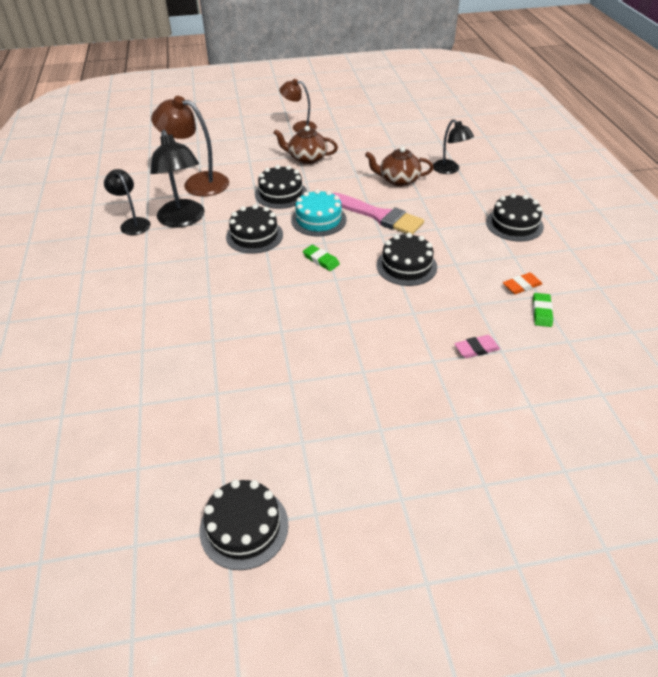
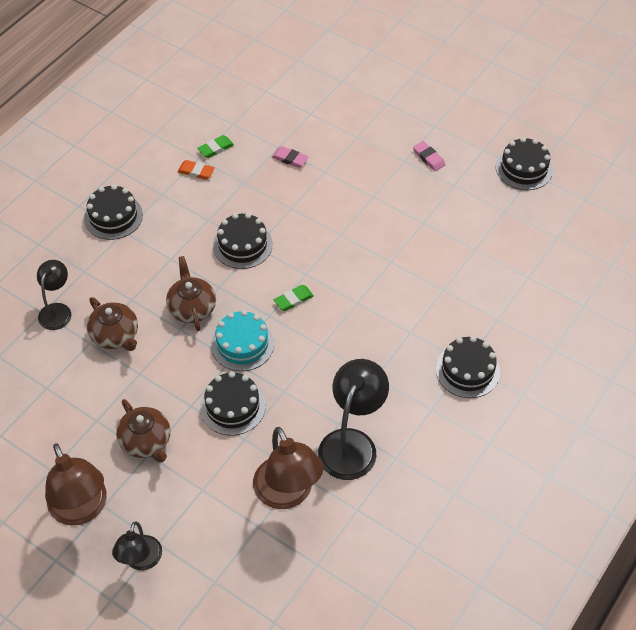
camera: 135 degrees left, 10 degrees up
black lamp [104,169,151,235] -> black lamp moved to [112,521,162,570]
black cake [226,204,283,254] -> black cake moved to [436,336,500,398]
brown lamp [279,79,317,132] -> brown lamp [45,443,107,526], size x1.63
green eraser [303,245,340,271] -> green eraser turned 60 degrees clockwise [274,285,314,311]
pink brush [332,193,424,235] -> brown teapot [166,256,216,331]
none -> pink eraser [413,141,446,171]

